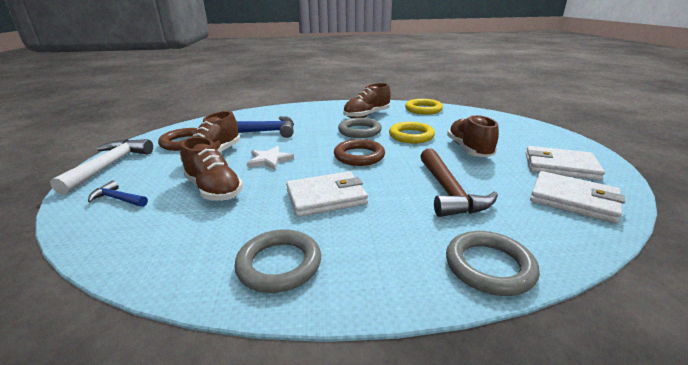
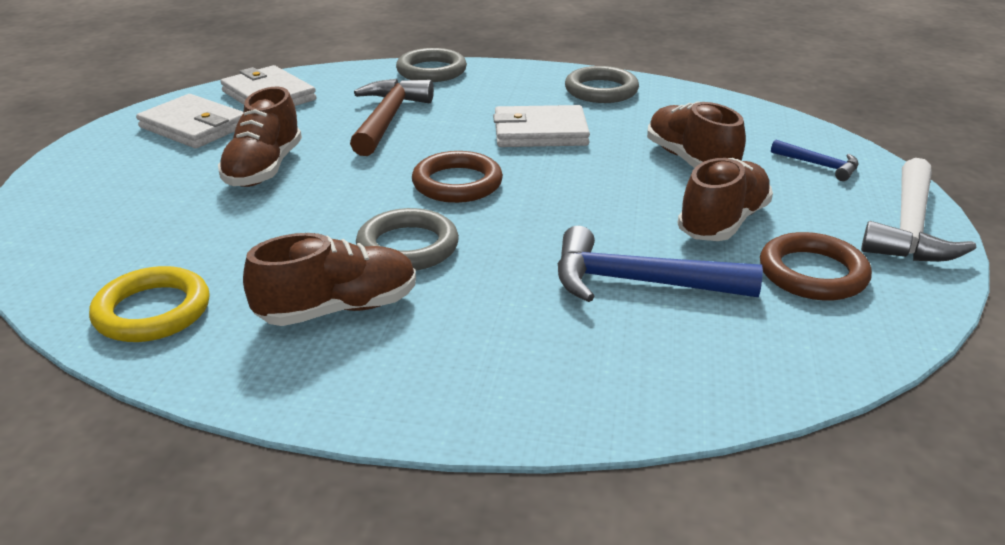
camera: 165 degrees left, 5 degrees up
white star [247,146,294,170] -> none
yellow ring [389,122,435,143] -> none

